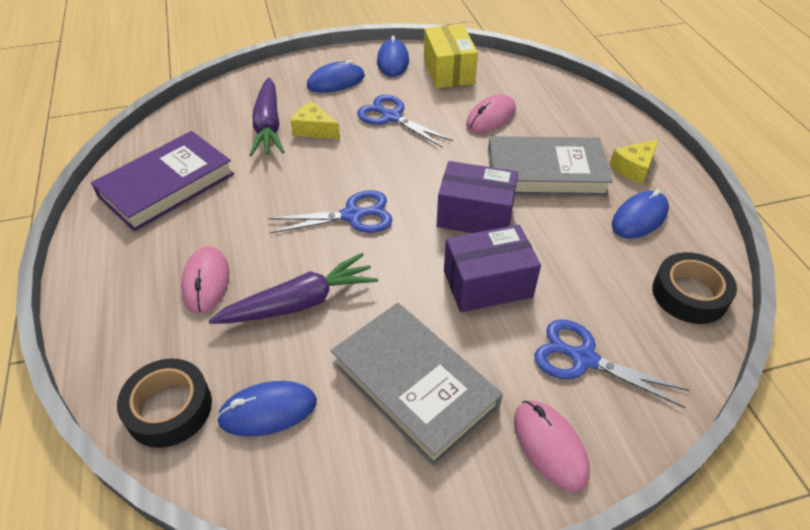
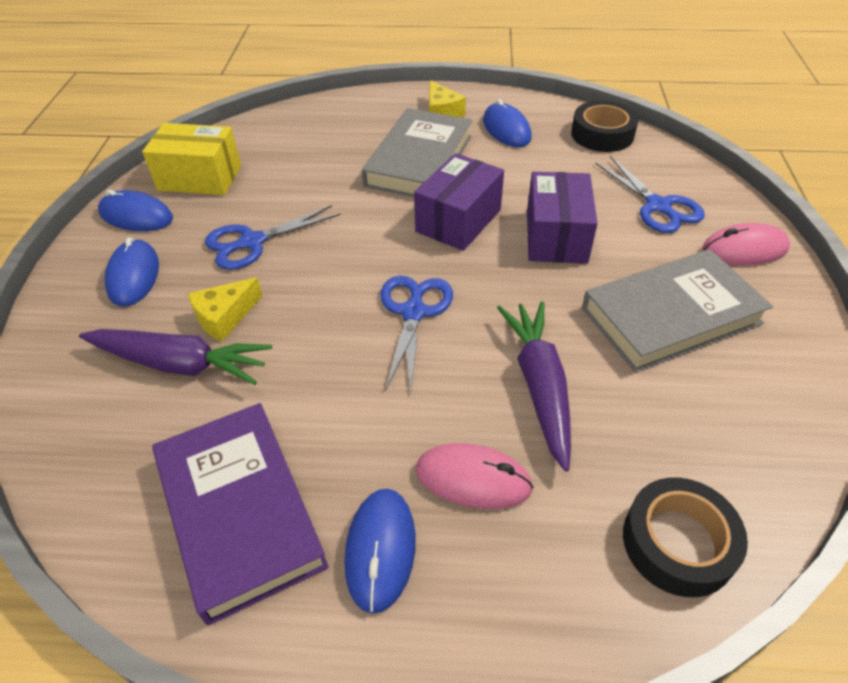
camera: 70 degrees left, 0 degrees up
blue mouse [216,381,317,436] -> blue mouse moved to [344,489,416,614]
pink mouse [466,94,516,133] -> none
blue scissors [535,319,690,408] -> blue scissors turned 75 degrees counterclockwise [595,156,705,233]

